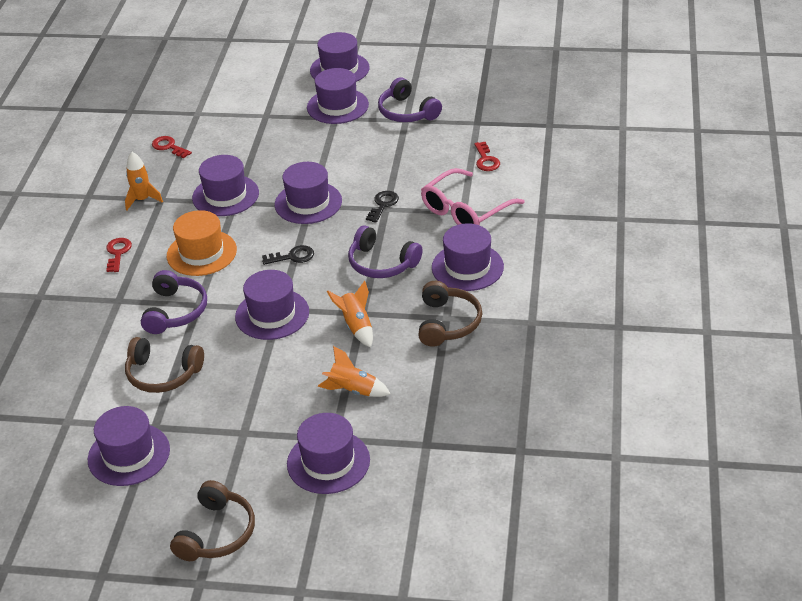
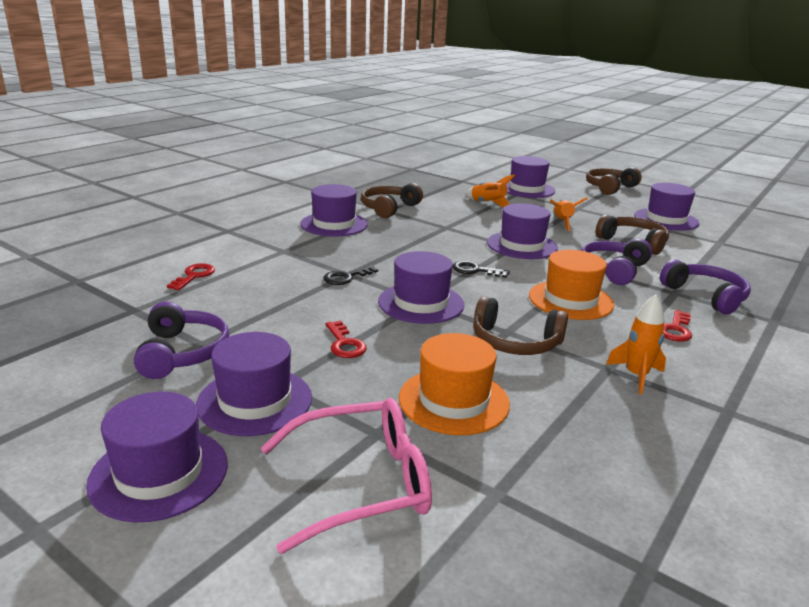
camera: 155 degrees left, 15 degrees down
red key [152,136,192,158] -> red key moved to [326,321,367,358]
purple hat [192,155,259,216] -> brown headphones [473,296,568,355]
orange rocket [327,281,373,347] -> orange rocket moved to [550,197,588,231]
purple headphones [348,226,422,278] -> purple headphones moved to [660,259,751,315]
pink glasses [421,168,525,225] -> pink glasses moved to [261,398,432,554]
none -> orange hat [399,333,510,435]

